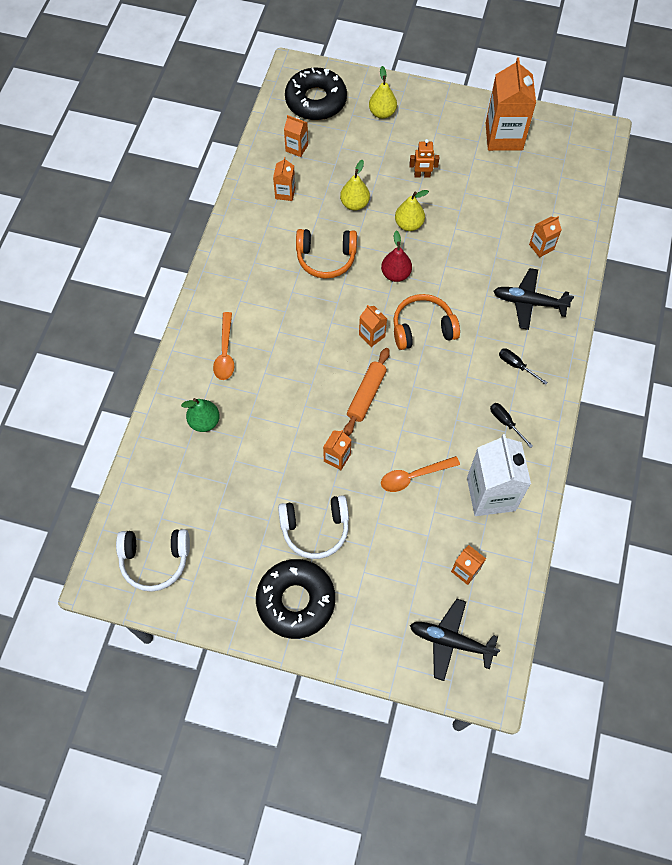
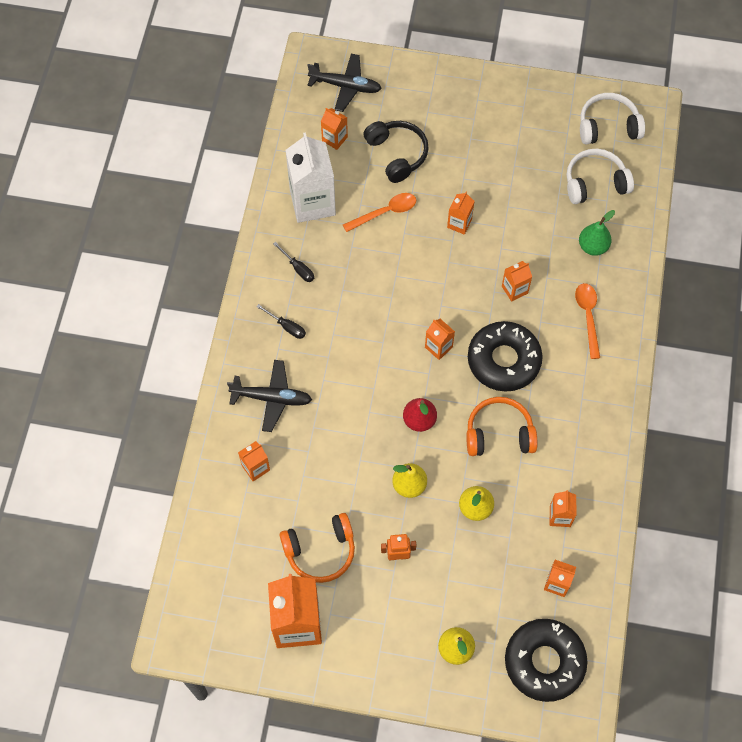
camera: 175 degrees right, 0 degrees up
black donut [256,559,335,639] -> black donut moved to [468,321,543,392]
white headphones [278,495,349,559] -> white headphones moved to [567,149,634,204]
orange rolling pin [343,348,390,436] -> none
orange headphones [393,294,460,350] -> orange headphones moved to [280,513,355,583]
none -> black headphones [363,121,429,183]
none -> orange carton [502,261,532,302]

